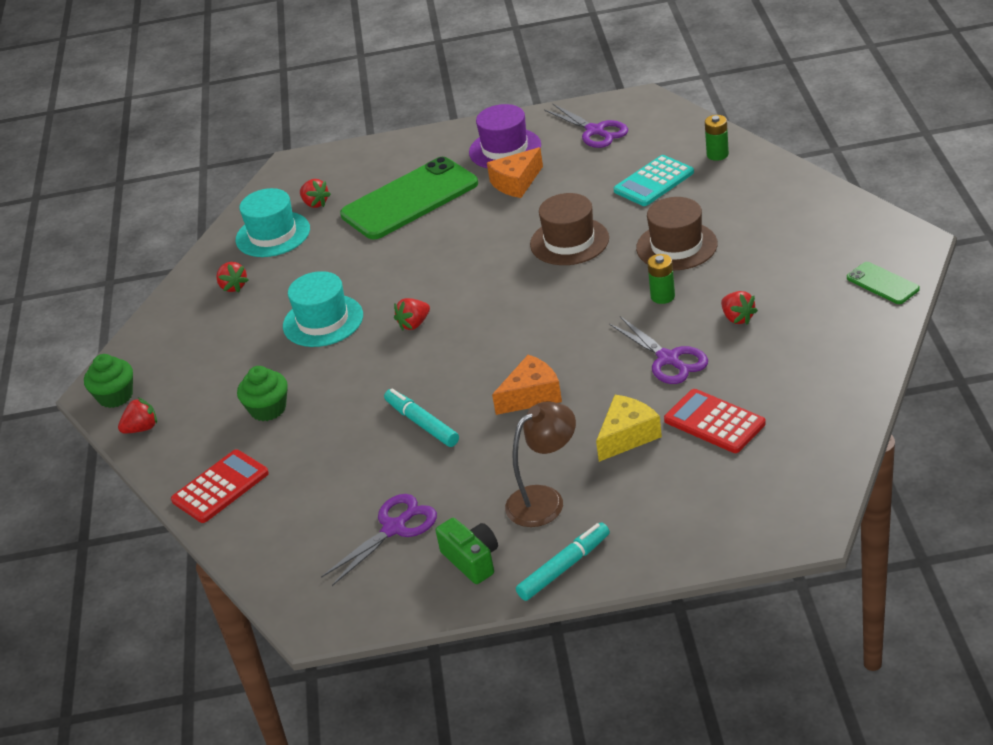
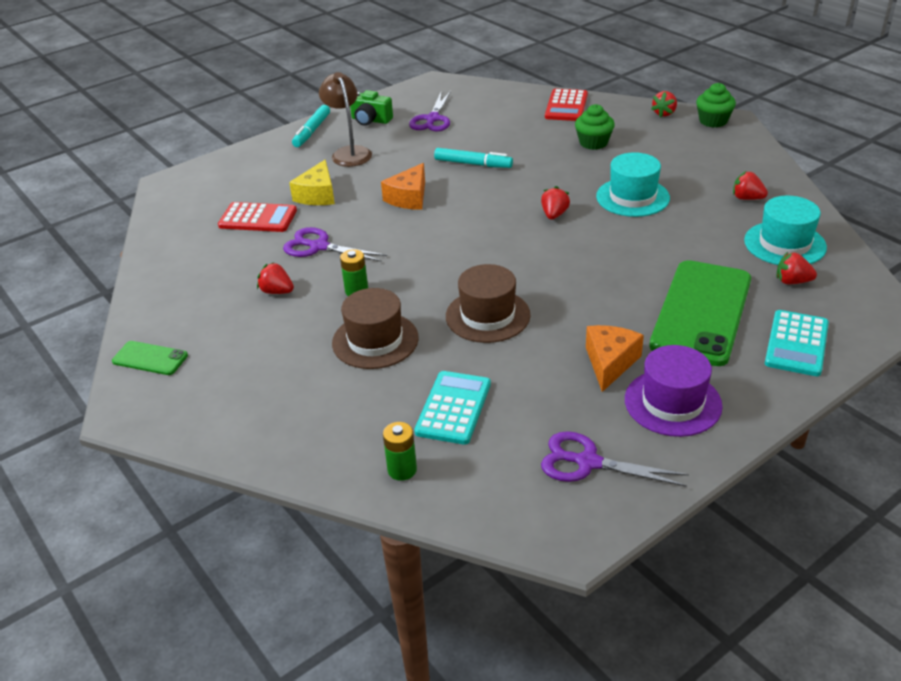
camera: 145 degrees right, 0 degrees up
brown lamp [505,402,576,527] -> brown lamp turned 135 degrees clockwise [319,72,372,167]
none -> turquoise calculator [765,310,829,376]

